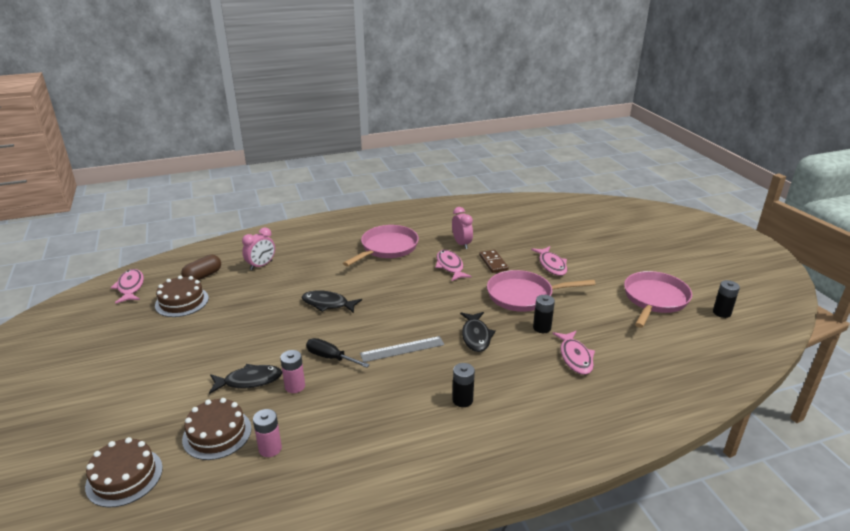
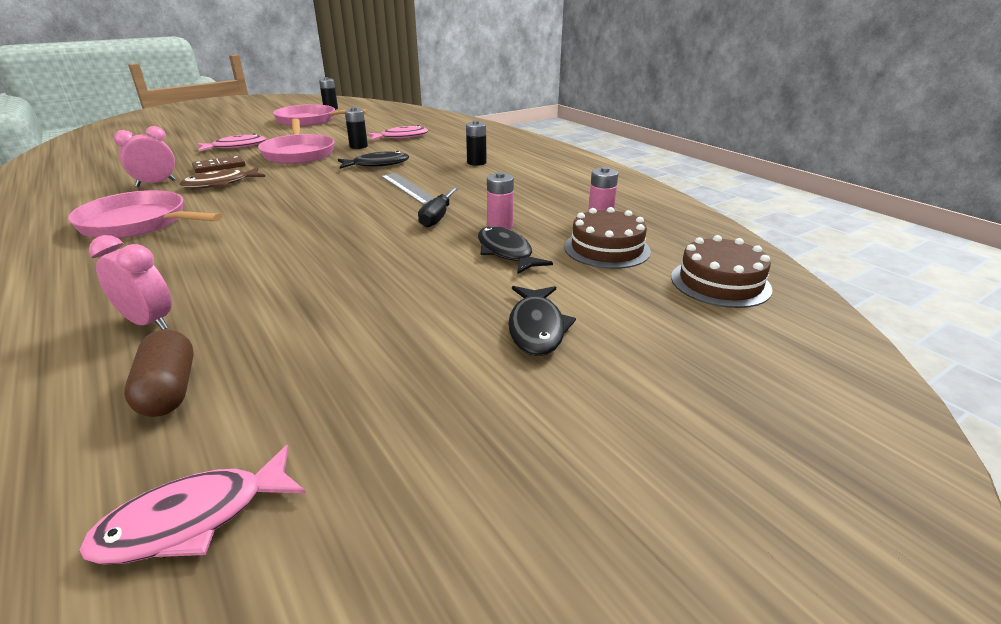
camera: 105 degrees left, 0 degrees up
brown cake [155,275,209,317] -> none
brown capsule [181,255,221,280] -> brown capsule turned 45 degrees clockwise [124,329,194,417]
black fish [302,290,362,313] -> black fish moved to [508,286,576,356]
pink fish [435,250,472,281] -> brown fish [179,167,265,189]

